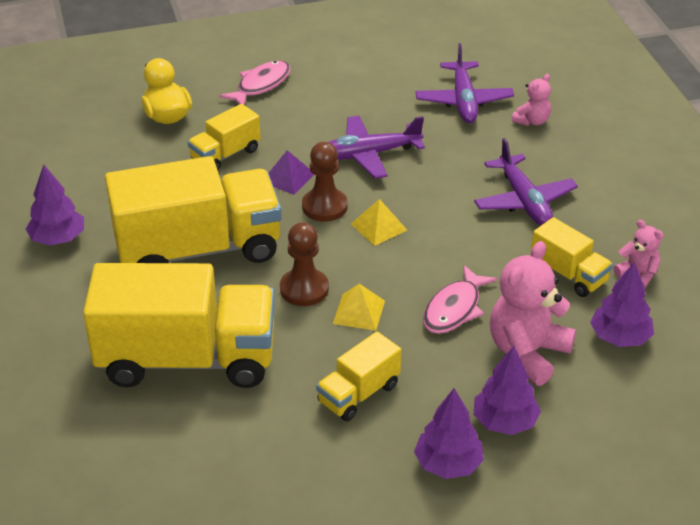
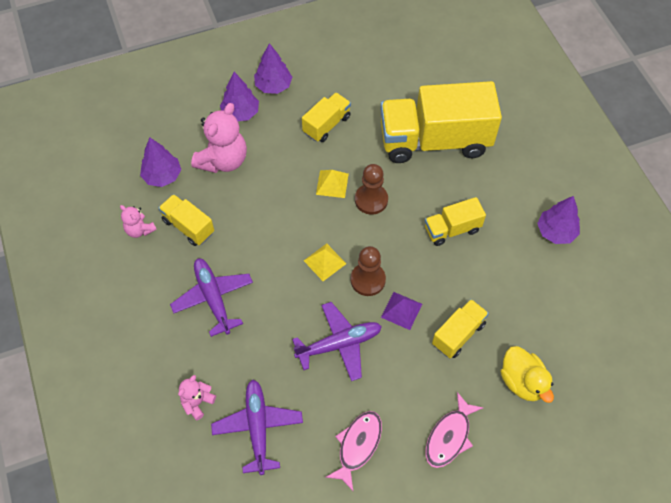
camera: 175 degrees right, 20 degrees up
yellow truck [105,156,282,263] -> yellow truck [425,197,486,246], size x0.48
pink fish [423,265,497,334] -> pink fish moved to [325,411,382,491]

